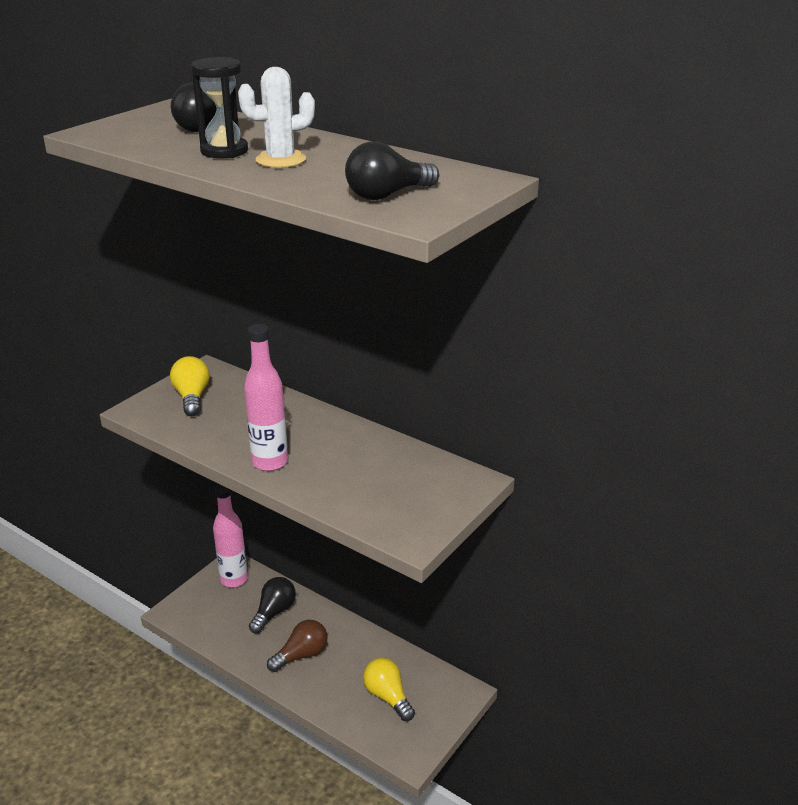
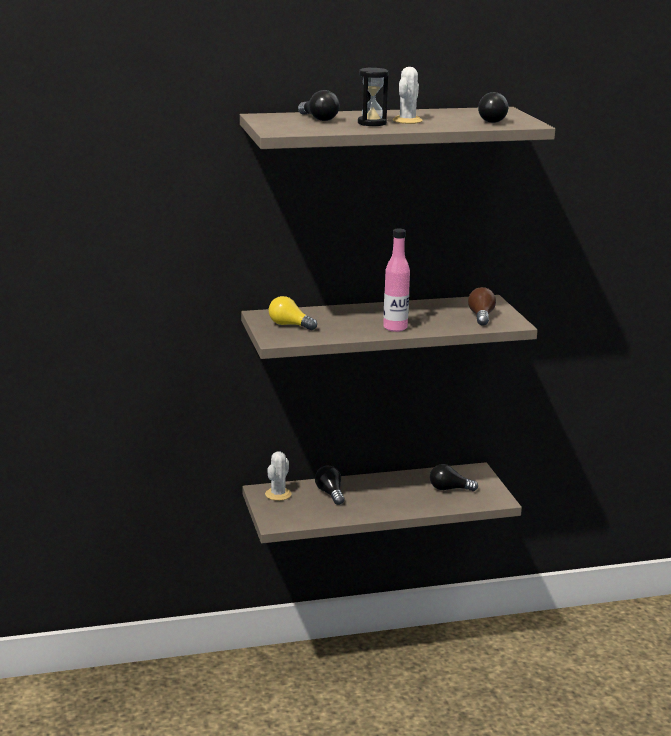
camera: 50 degrees left, 10 degrees down
pink bottle [213,484,248,587] -> white cactus [265,451,292,501]
brown light bulb [267,620,328,672] -> brown light bulb moved to [468,287,496,326]
yellow light bulb [363,658,415,721] -> black light bulb [430,464,478,491]

